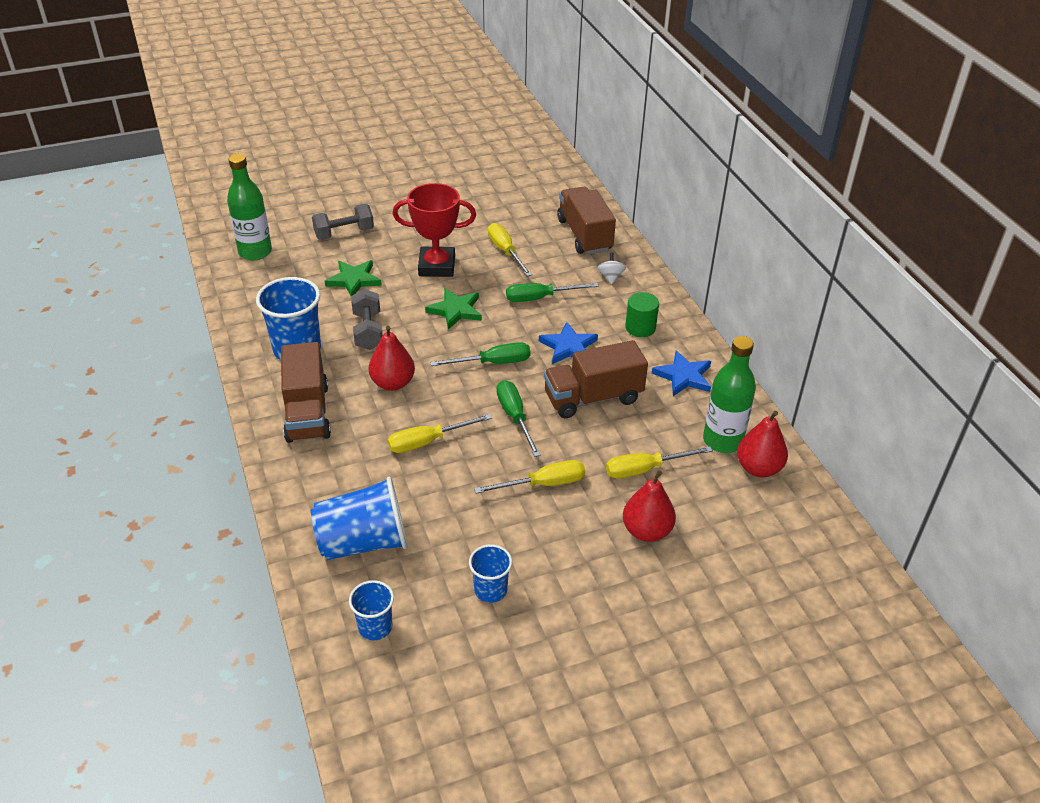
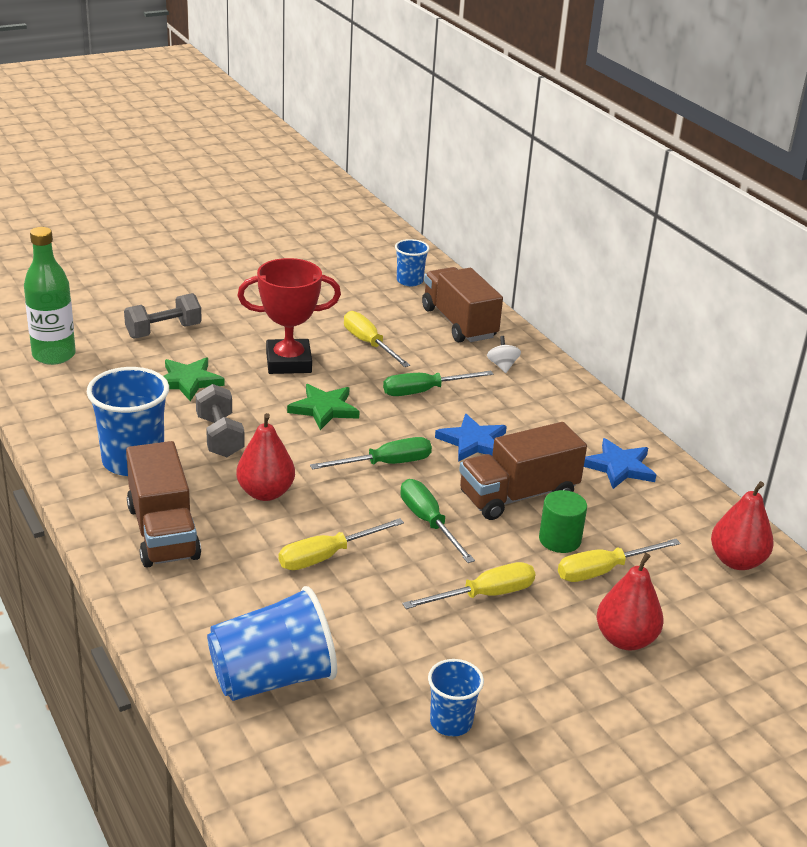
camera: 10 degrees left, 10 degrees down
blue cup [349,580,394,640] -> blue cup moved to [395,239,429,286]
green cylinder [625,292,659,337] -> green cylinder moved to [539,490,587,553]
green bottle [703,336,756,453] -> none

